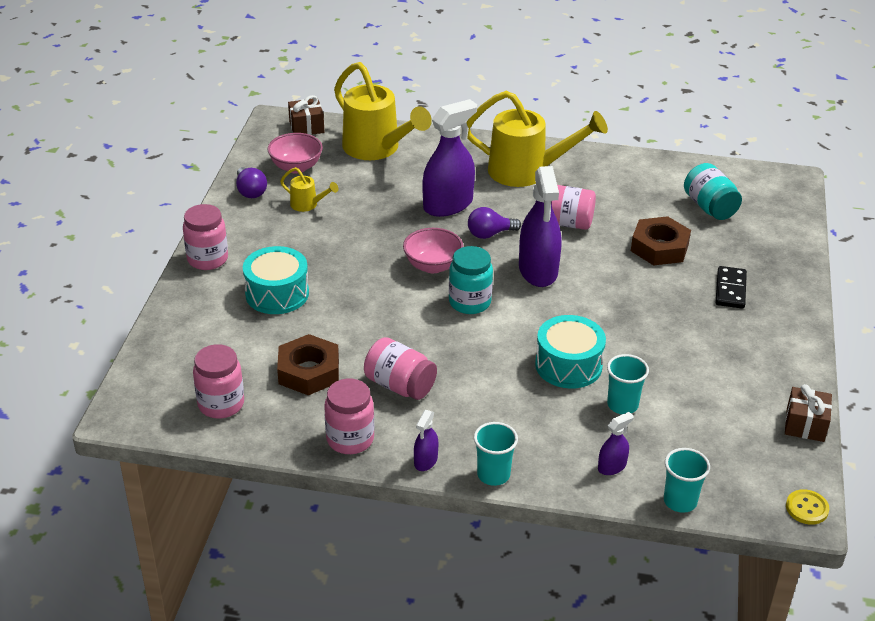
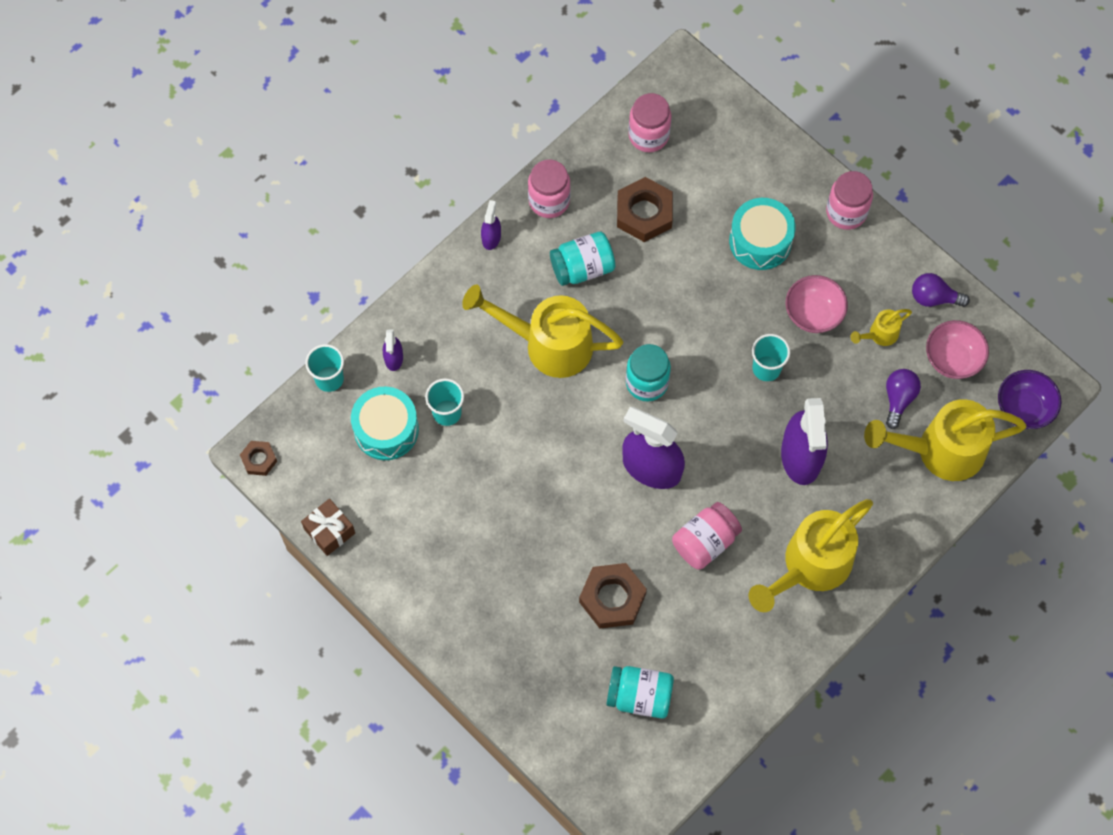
camera: 125 degrees right, 30 degrees up
brown gift [288,95,324,135] -> purple bowl [998,370,1061,429]
pink jar [364,337,437,400] -> turquoise jar [550,232,615,286]
pink bowl [403,228,463,273] -> pink bowl moved to [785,275,848,333]
purple spray bottle [414,410,438,471] -> purple spray bottle turned 45 degrees clockwise [481,200,501,250]
purple light bulb [468,207,521,239] -> purple light bulb moved to [886,369,921,429]
turquoise cup [474,422,518,486] -> turquoise cup moved to [752,334,790,381]
turquoise drum [535,315,606,389] -> turquoise drum moved to [351,387,419,460]
black domino [716,266,747,309] -> none
yellow button [786,489,829,525] -> brown nut [240,441,277,476]
none -> yellow watering can [462,285,623,378]

